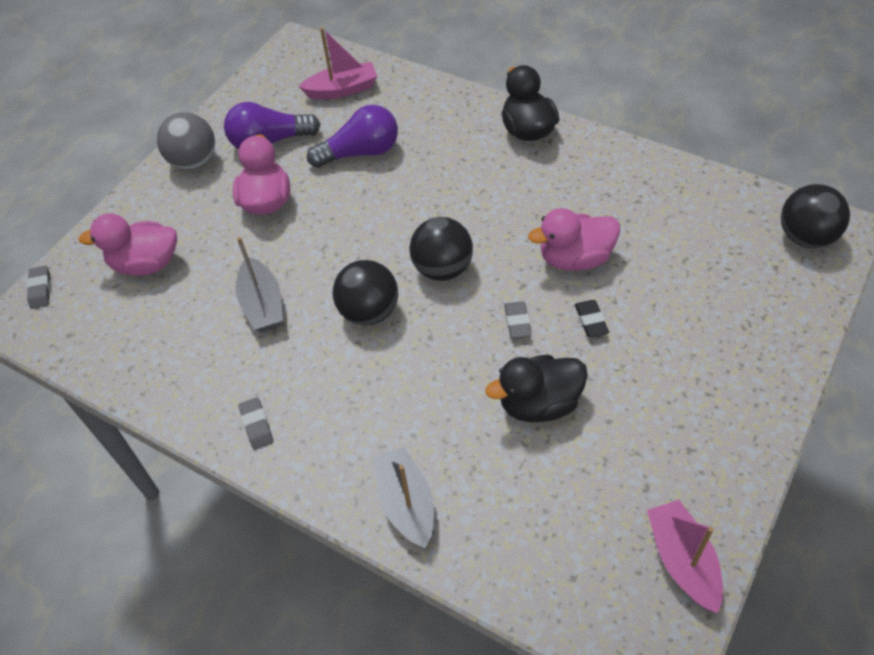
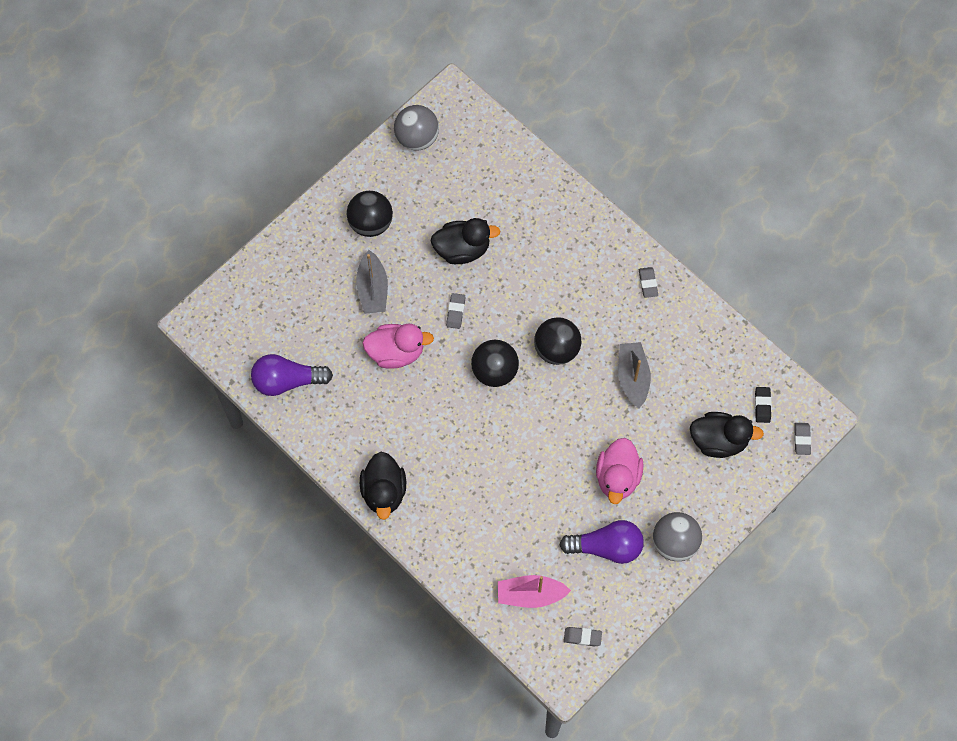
camera: 170 degrees left, 15 degrees up
pink duck [79,213,177,276] -> black duck [690,412,764,458]
purple light bulb [307,105,398,168] -> purple light bulb moved to [251,354,333,396]
grey boat [373,447,434,548] -> grey boat moved to [356,250,388,314]
black eraser [575,300,609,337] -> black eraser moved to [755,387,772,423]
pink boat [647,500,723,613] -> grey ball [394,105,439,151]
black ball [781,184,850,248] -> black ball moved to [347,191,393,237]
none -> grey eraser [564,627,602,646]

